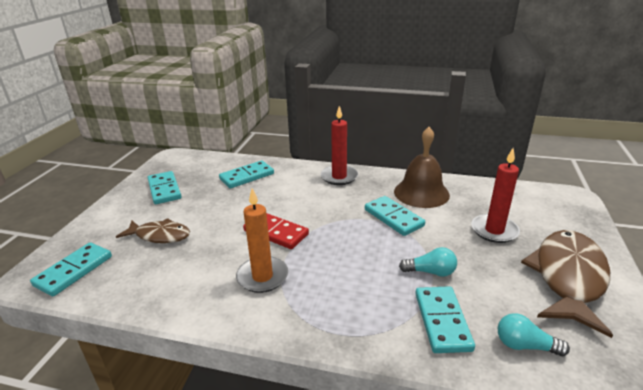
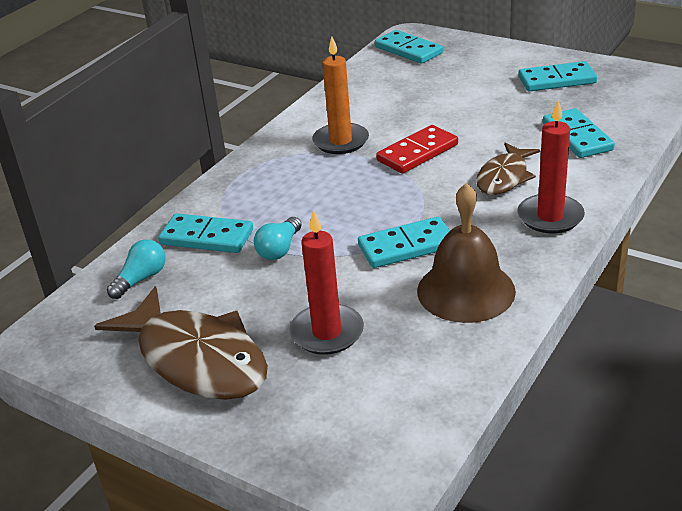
camera: 110 degrees right, 5 degrees up
brown fish [116,218,190,243] -> brown fish moved to [476,142,540,195]

